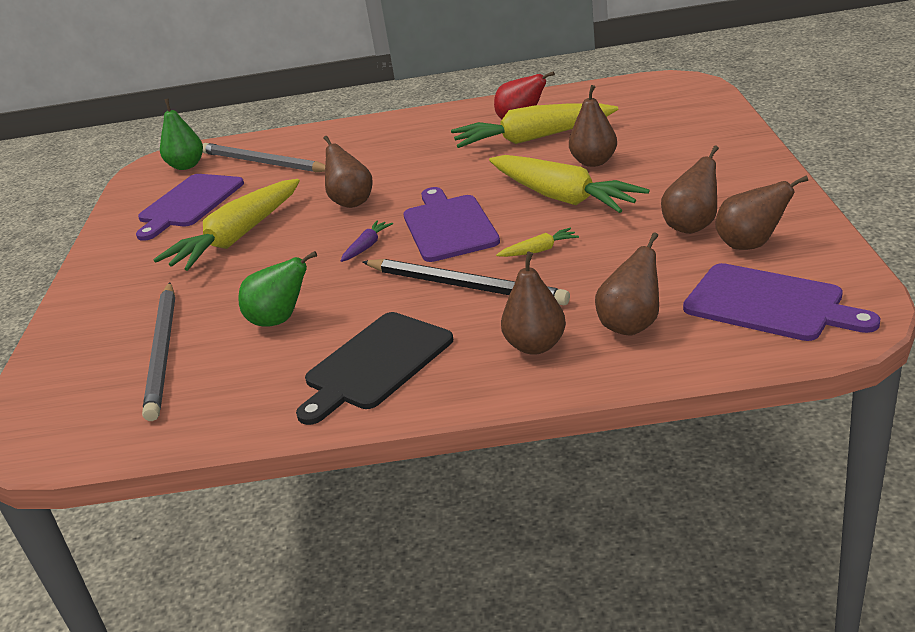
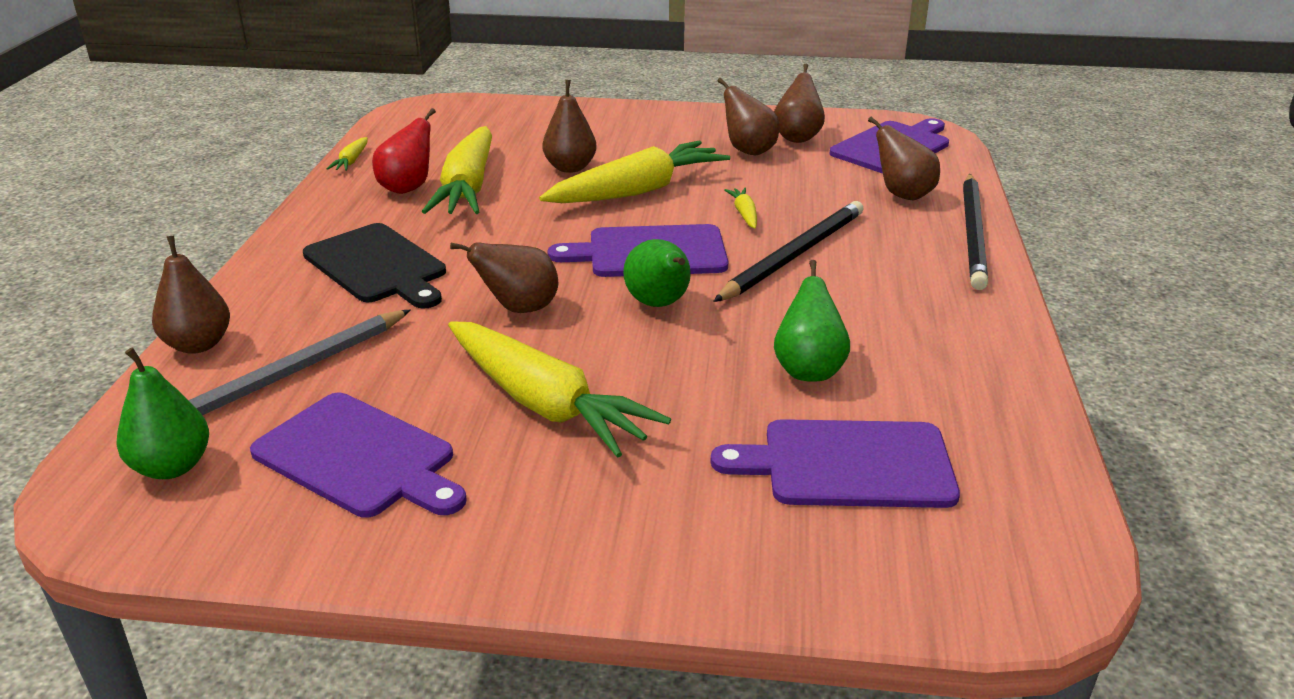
camera: 85 degrees left, 0 degrees up
grey pencil [142,282,175,421] -> purple cutting board [711,419,960,508]
black cutting board [296,312,453,425] -> black cutting board moved to [303,223,446,308]
purple carrot [341,221,393,262] -> green pear [623,239,691,307]
brown pear [501,252,566,355] -> brown pear moved to [152,235,230,354]
none -> yellow carrot [327,137,367,171]
none -> black pencil [963,174,988,290]

